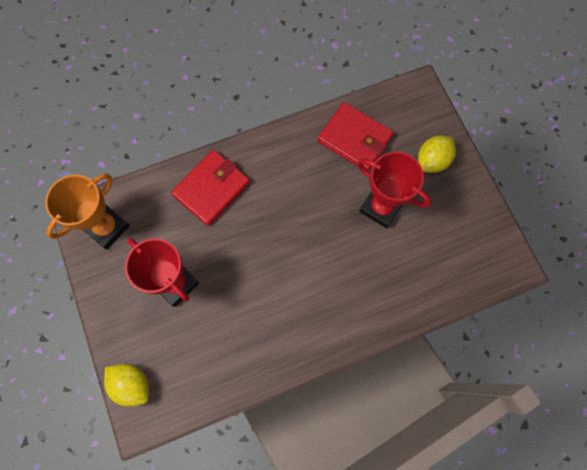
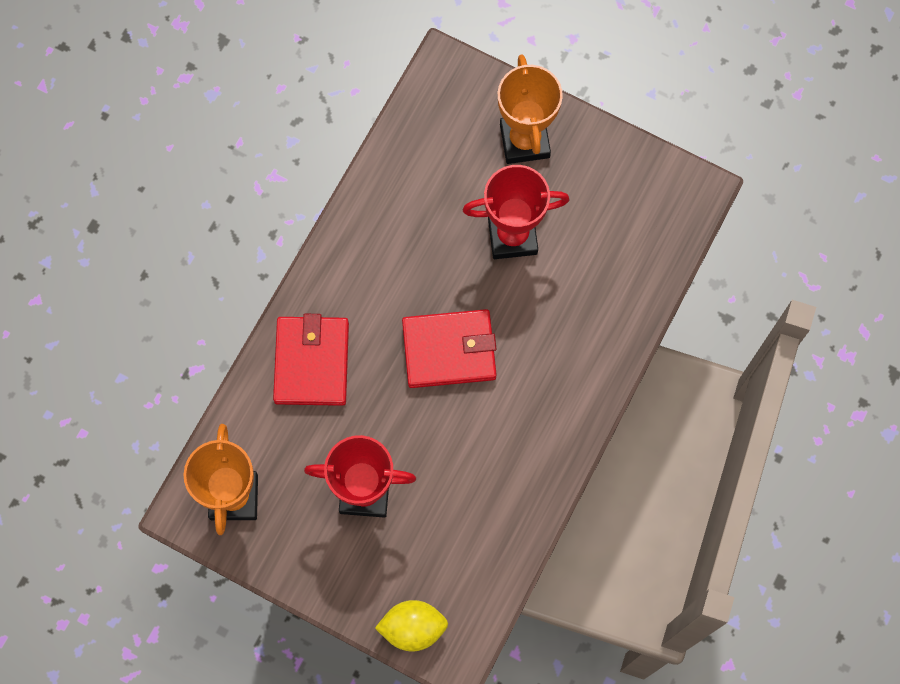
camera: 40 degrees left, 0 degrees up
red wallet [317,102,394,171] -> red wallet moved to [402,309,497,388]
yellow lemon [418,136,456,173] -> orange trophy [498,54,563,164]

